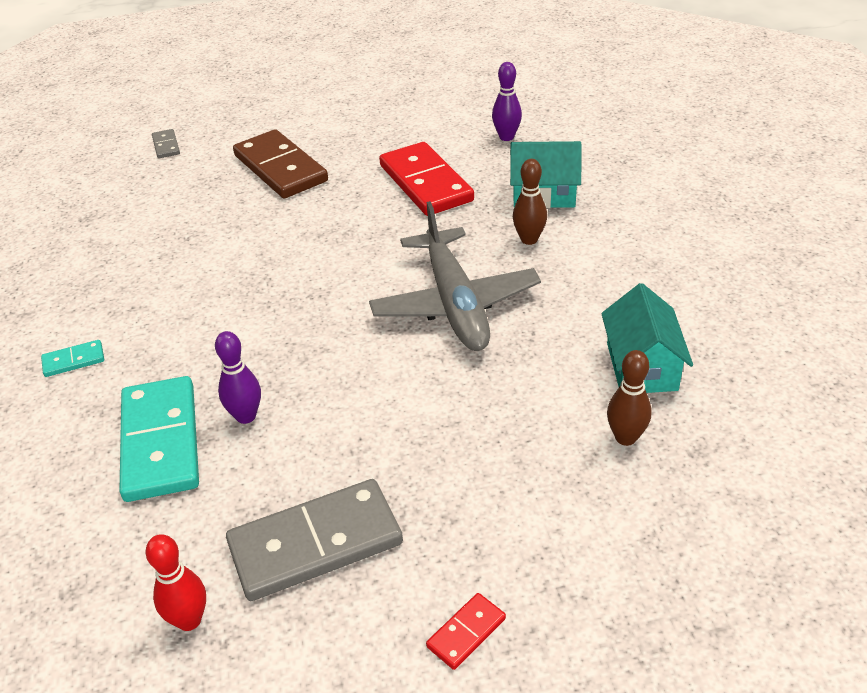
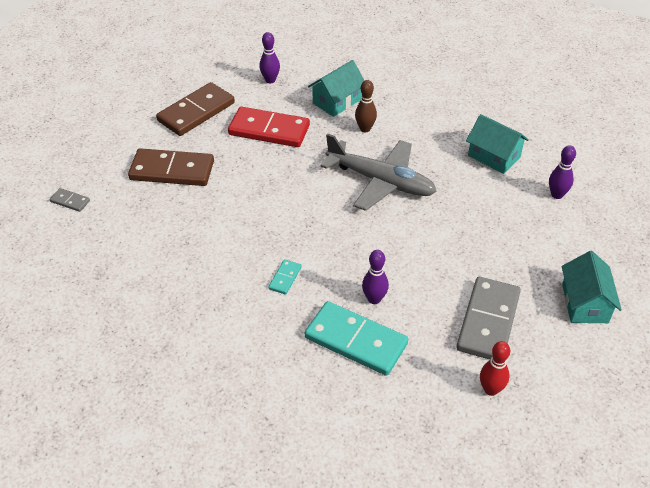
camera: 50 degrees left, 5 degrees up
turquoise domino [41,340,104,377] -> turquoise domino moved to [268,259,301,295]
red domino [426,593,506,670] -> turquoise house [562,251,622,323]
brown bowling pin [607,350,651,446] -> none
none -> brown domino [156,82,235,136]
none -> purple bowling pin [549,145,576,199]

